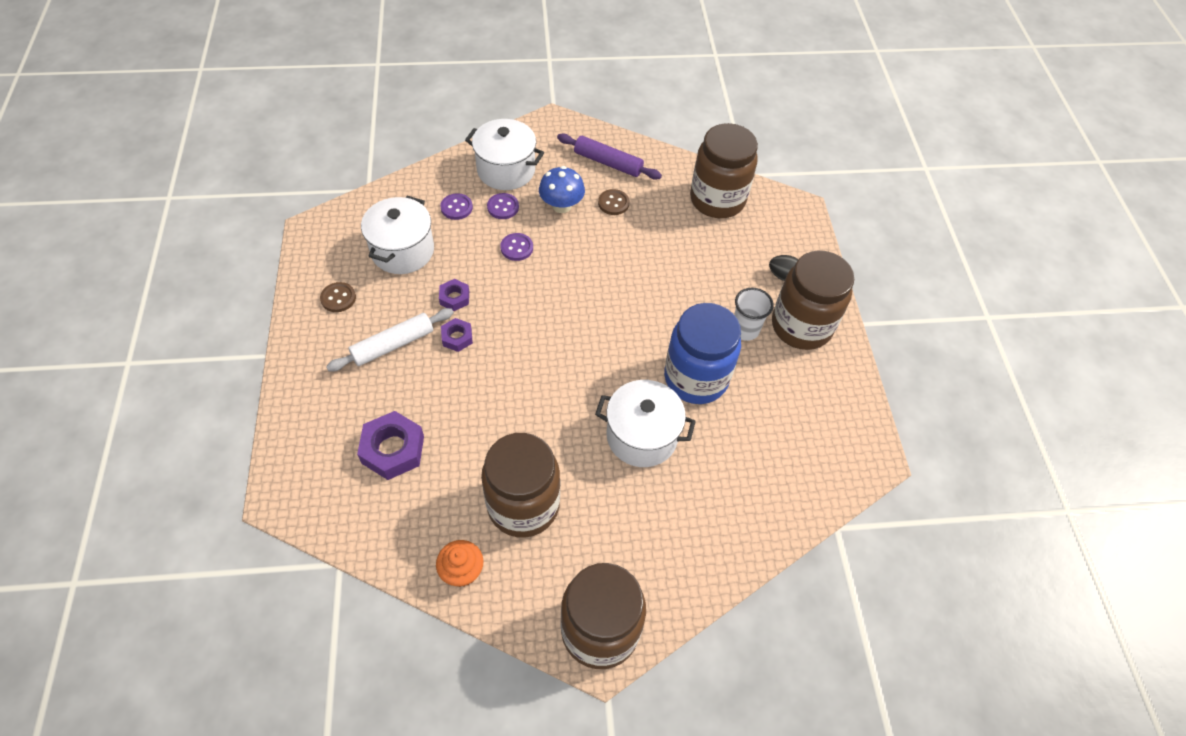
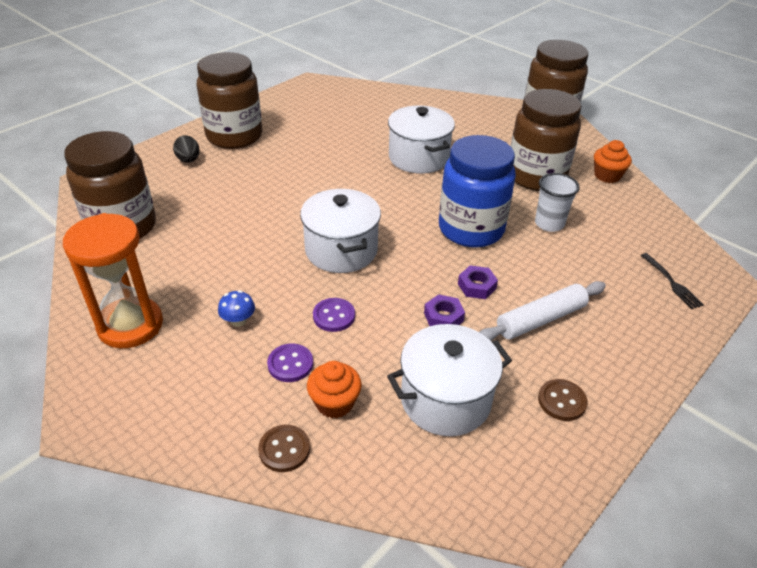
camera: 130 degrees left, 15 degrees down
white rolling pin [326,308,454,371] -> white rolling pin turned 45 degrees counterclockwise [479,281,606,341]
purple nut [357,411,424,480] -> none
purple button [440,193,473,220] -> orange cupcake [307,361,362,418]
white pot [465,119,544,190] -> white pot moved to [300,189,381,273]
blue mushroom [539,166,585,213] -> blue mushroom [218,290,255,327], size x0.59
purple rolling pin [557,133,662,180] -> orange hourglass [63,213,163,348]
brown button [598,189,630,215] -> brown button moved to [258,425,310,472]
blue jar [664,303,741,404] -> blue jar moved to [439,135,516,248]
white cup [734,288,774,341] -> white cup moved to [535,173,580,232]
none -> black fork [640,253,704,309]

